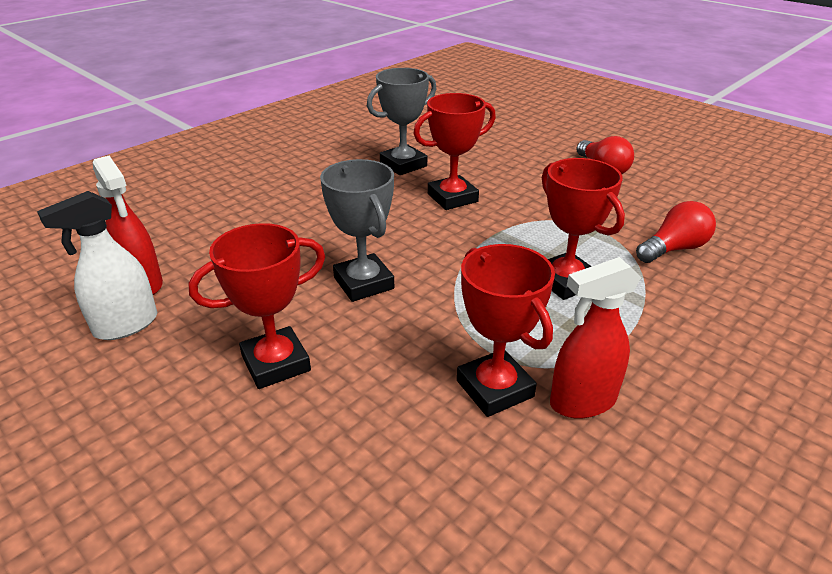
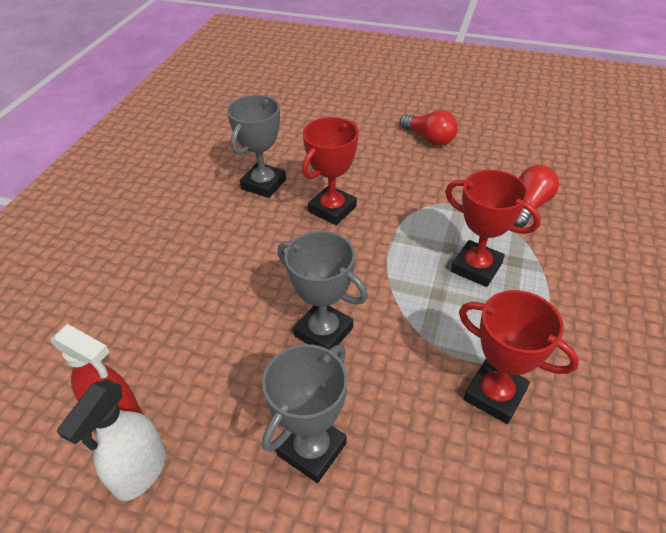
camera: 25 degrees left, 10 degrees up
red trophy [188,223,325,389] -> grey trophy [262,344,348,483]
red spray bottle [550,257,641,419] -> none

